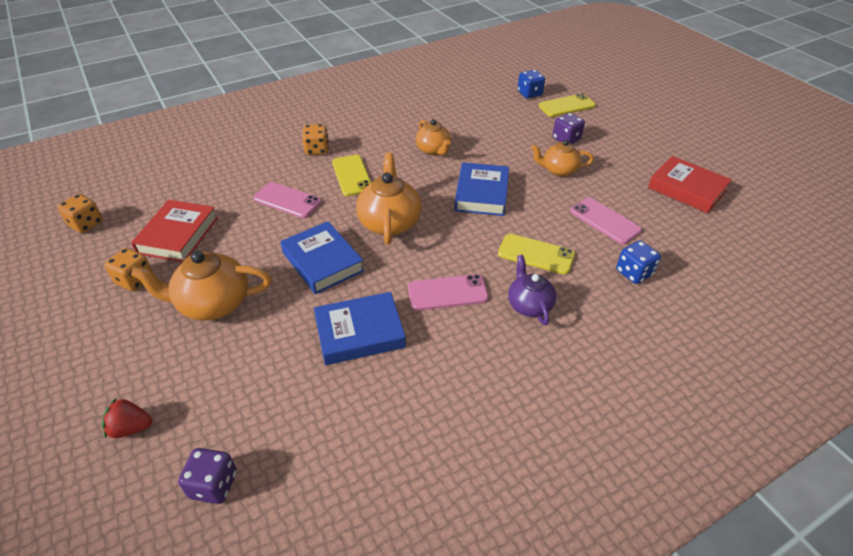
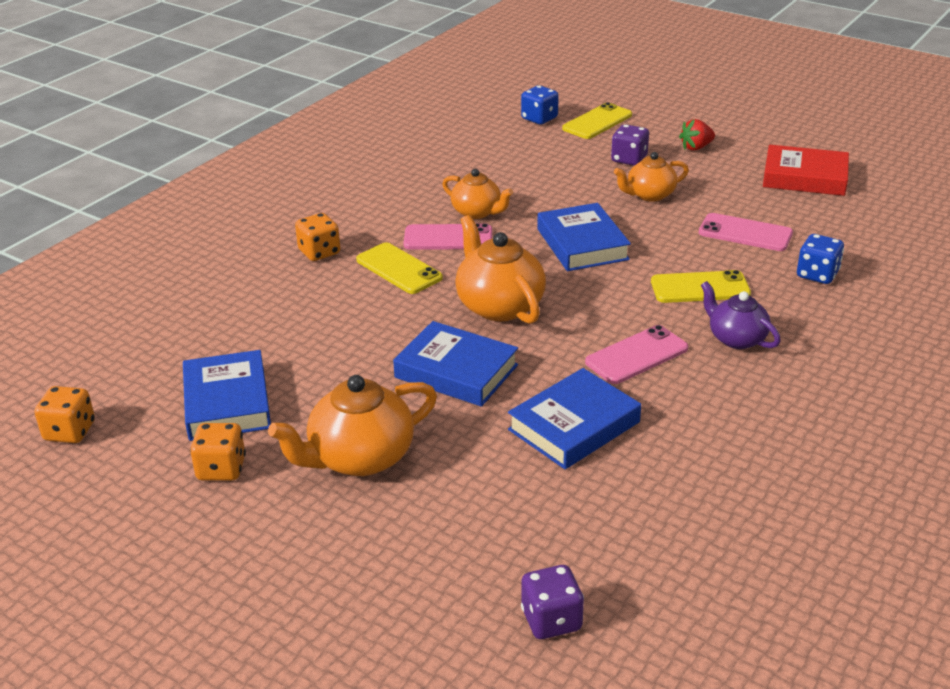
camera: 25 degrees left, 10 degrees down
red strawberry [102,398,152,438] -> red strawberry moved to [679,119,715,151]
red book [131,200,218,262] -> blue book [183,350,271,441]
pink phone [253,182,322,218] -> pink phone moved to [404,223,492,250]

